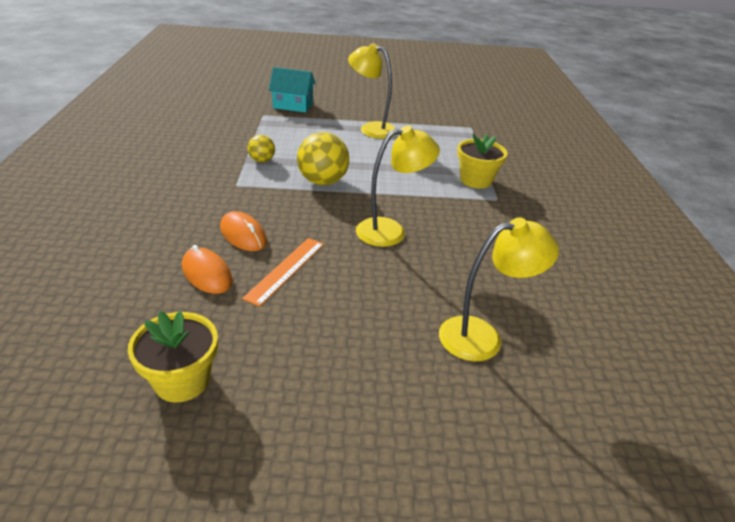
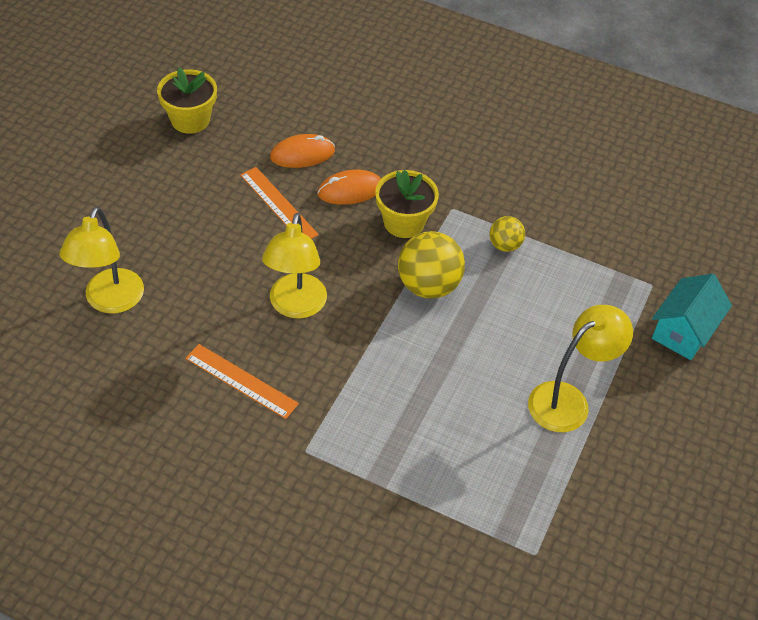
camera: 115 degrees right, 15 degrees up
yellow flower pot [457,133,508,188] -> yellow flower pot moved to [375,170,439,238]
none -> orange ruler [185,344,299,419]

